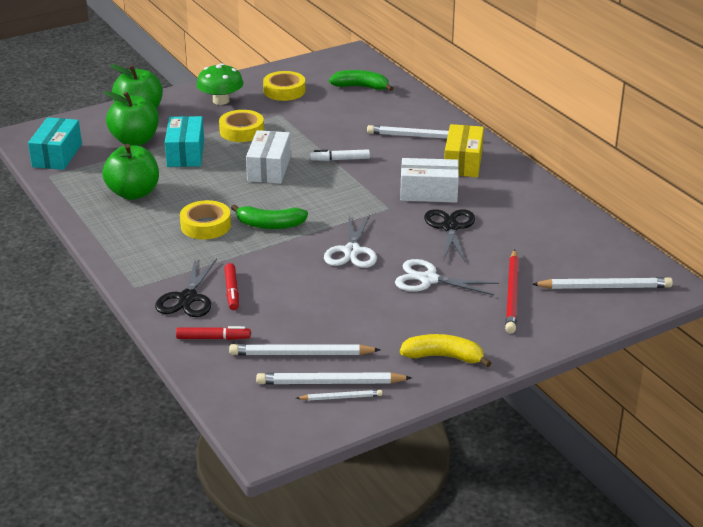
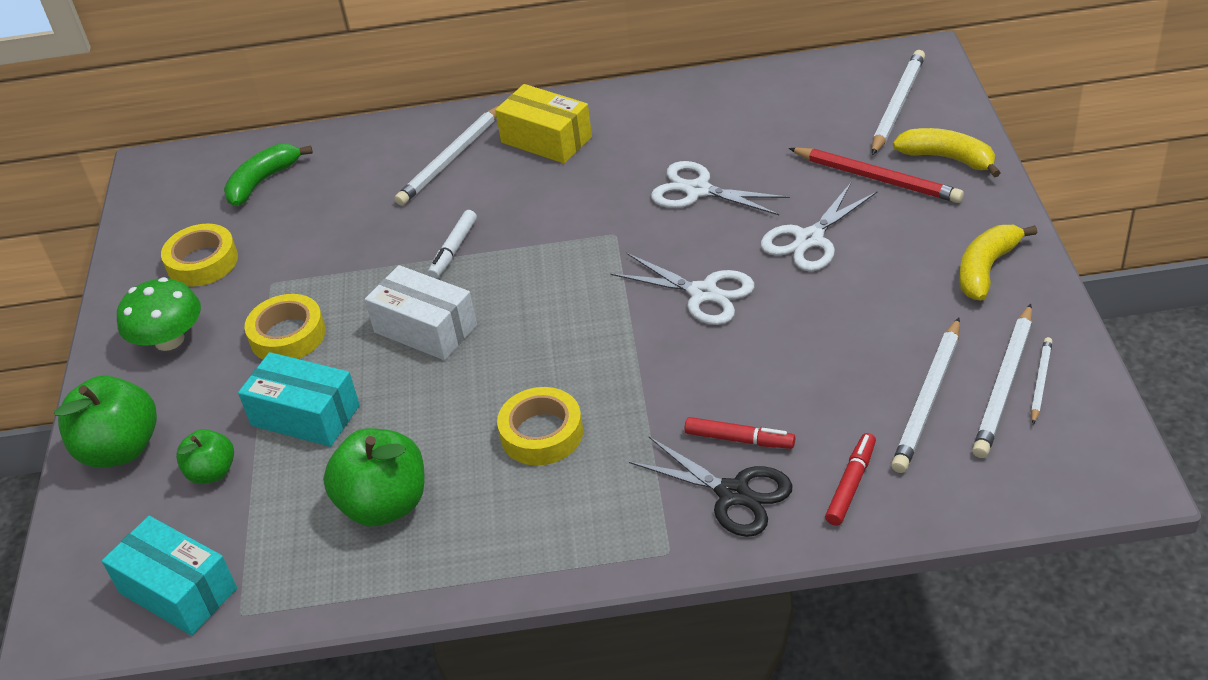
camera: 60 degrees left, 10 degrees up
green apple [104,91,159,146] -> green apple [176,429,234,484], size x0.58
green banana [231,204,308,229] -> none
white box [400,158,459,203] -> none
black scissors [424,209,475,263] -> white scissors [651,161,790,215]
none -> yellow banana [893,128,1001,178]

